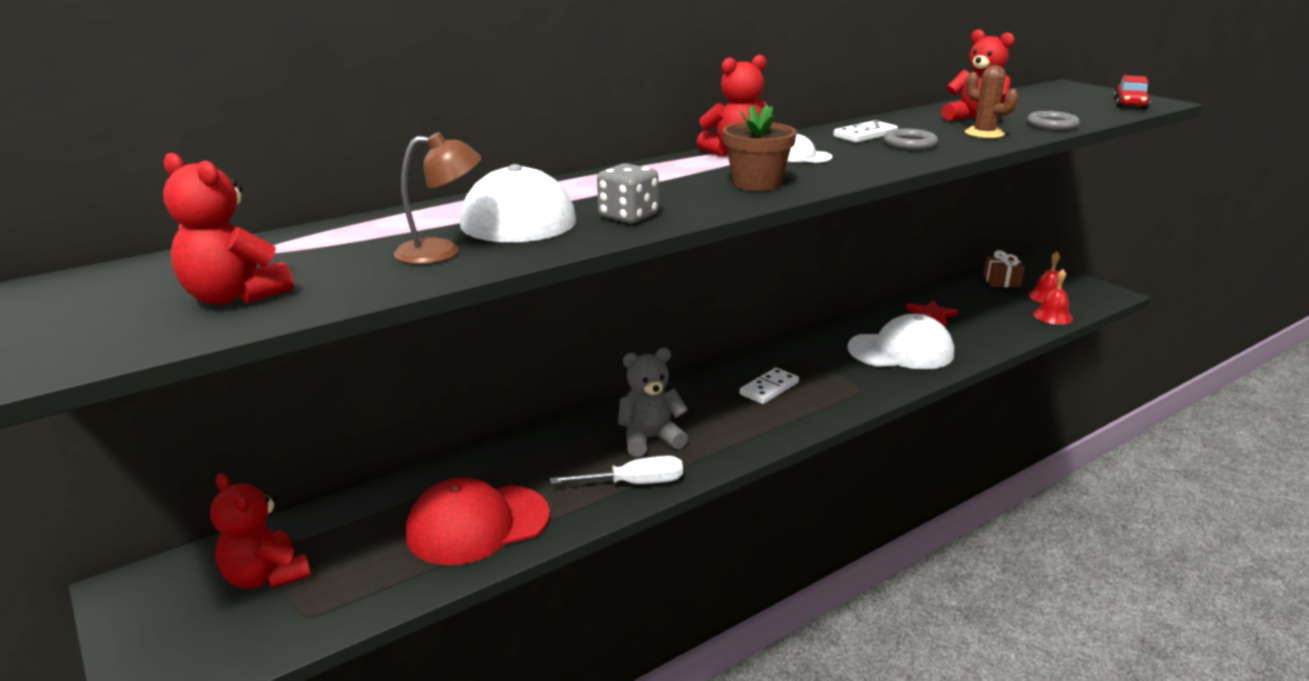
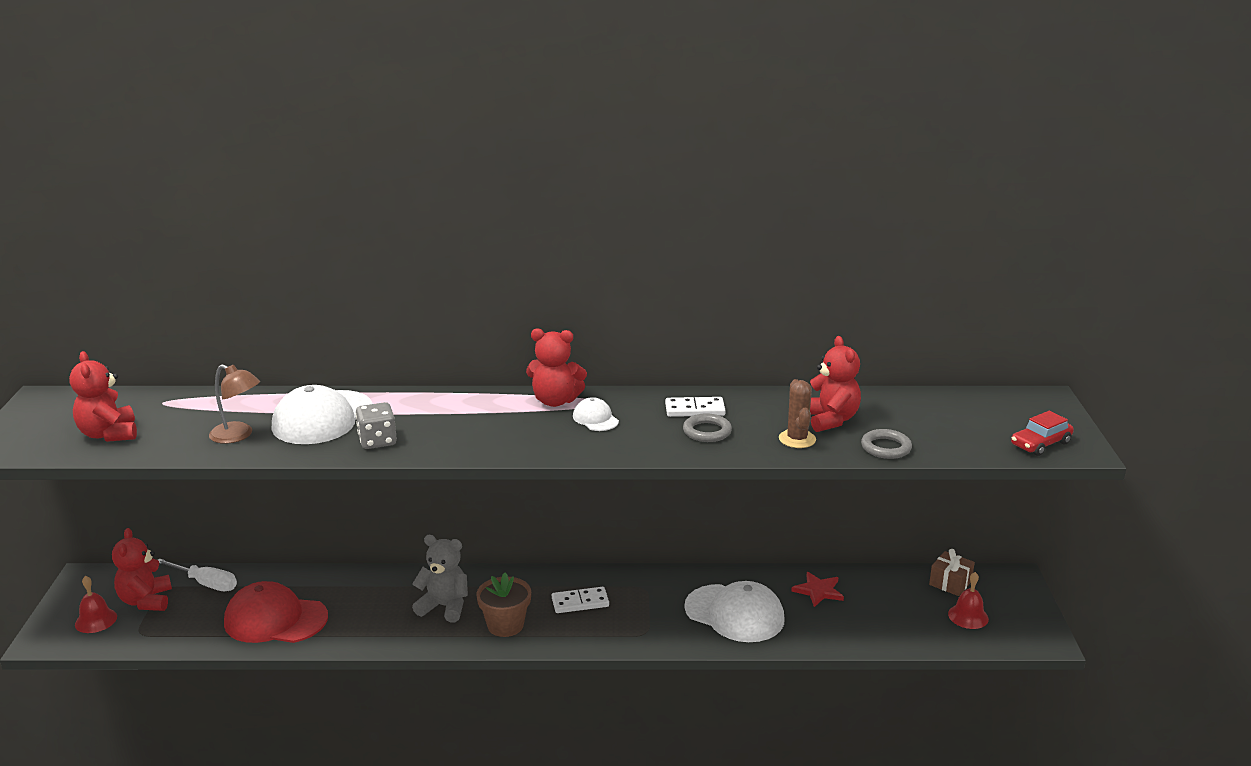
camera: 35 degrees right, 0 degrees up
white screwdriver [550,455,683,484] -> white screwdriver moved to [158,558,237,591]
brown flower pot [723,105,797,191] -> brown flower pot moved to [476,573,531,637]
red bell [1033,269,1073,325] -> red bell moved to [75,576,117,633]

